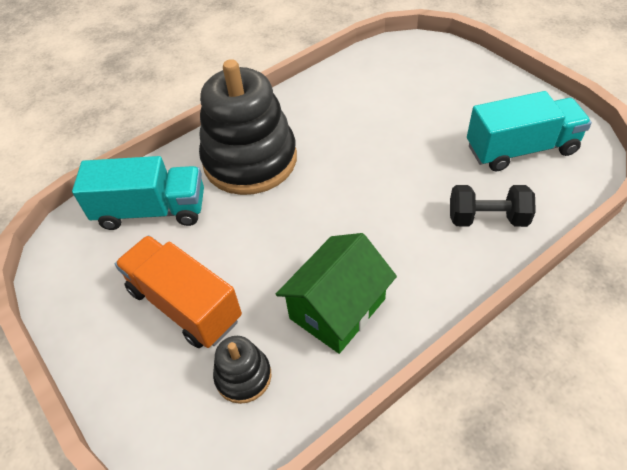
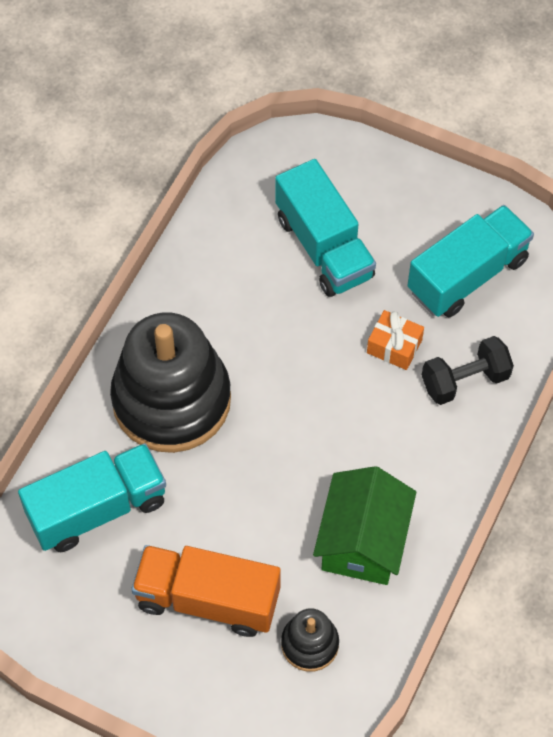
camera: 30 degrees left, 10 degrees up
none -> turquoise truck [275,159,376,297]
none -> orange gift [367,310,424,370]

